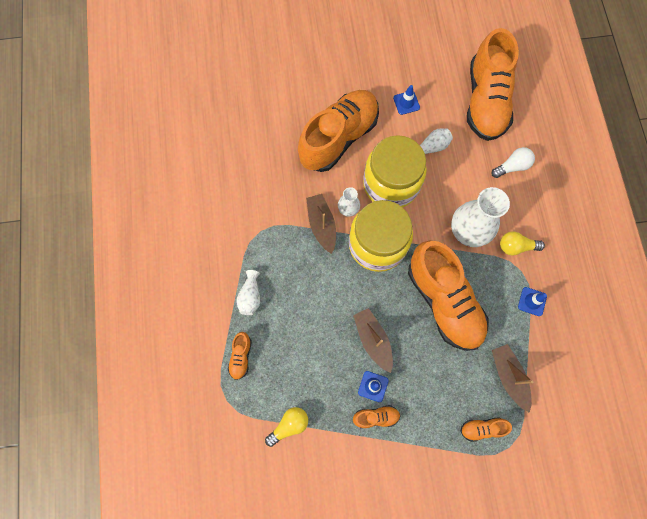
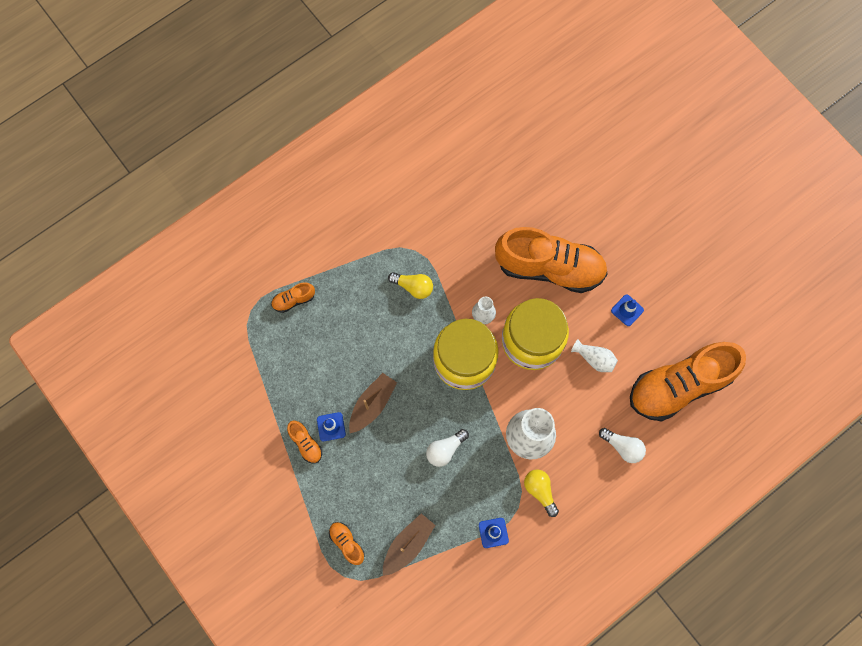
camera: 60 degrees right, 0 degrees up
white vase [236,270,260,315] -> none
yellow light bulb [265,407,308,447] -> yellow light bulb moved to [388,272,433,299]
brown boat [306,194,336,254] -> none
orange shoe [408,241,489,351] -> white light bulb [426,429,469,467]

